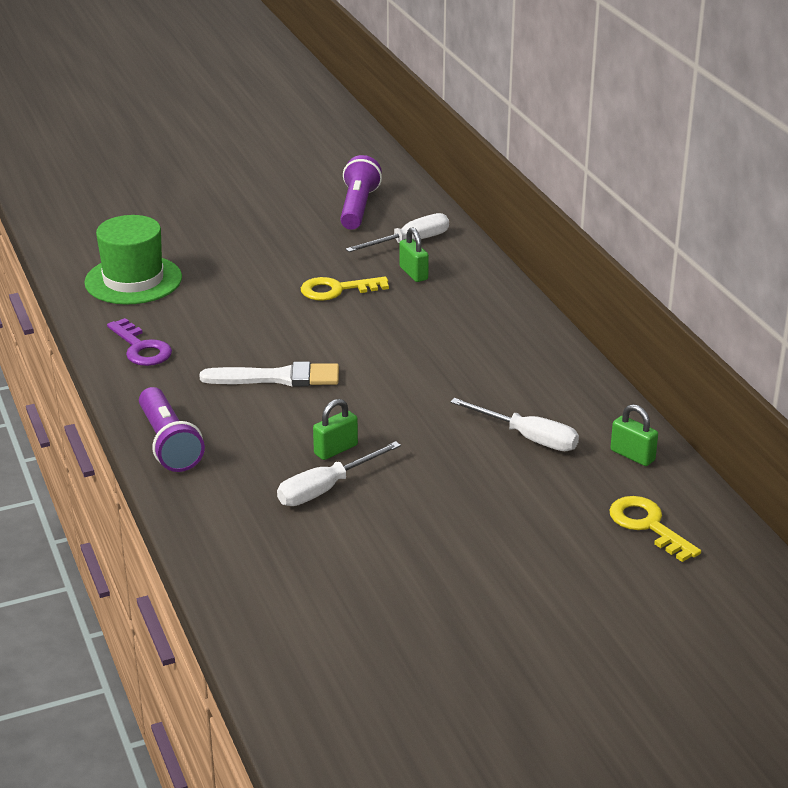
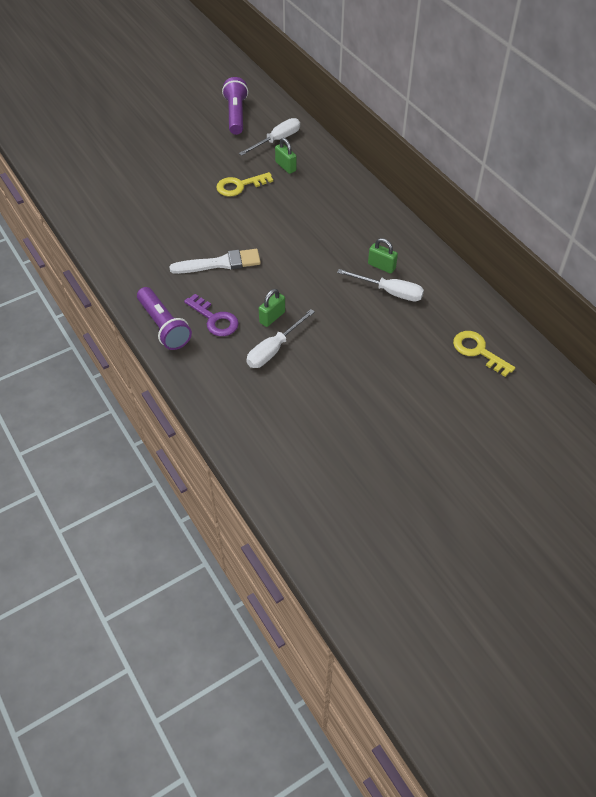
camera: 10 degrees left, 20 degrees up
green hat [84,215,182,305] -> none
purple key [107,318,172,366] -> purple key moved to [184,294,239,336]
green padlock [611,404,658,466] -> green padlock moved to [368,238,398,274]

